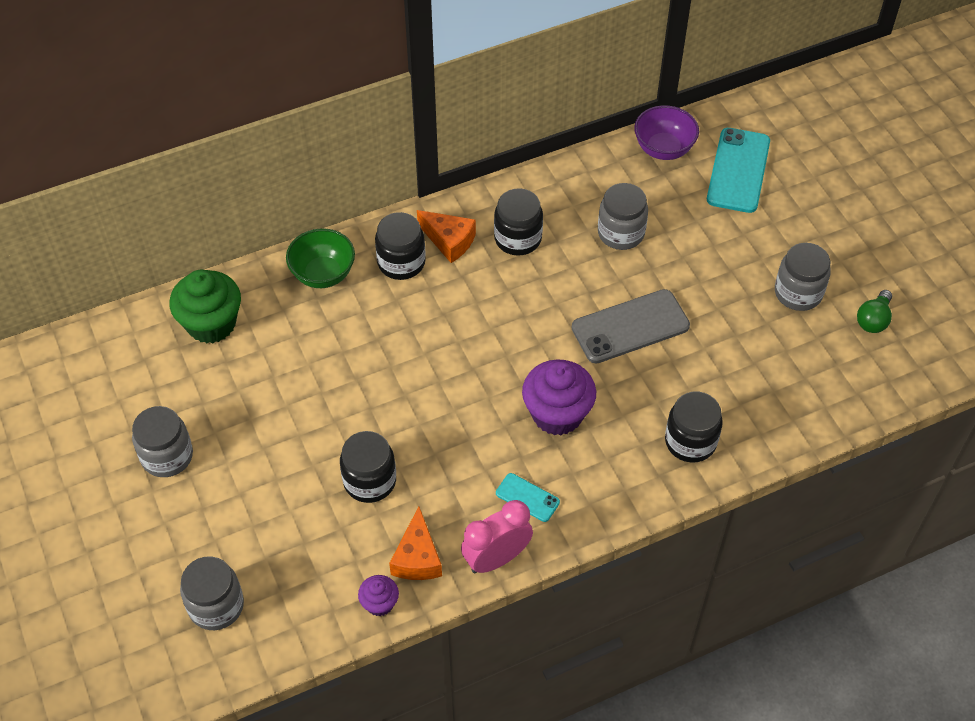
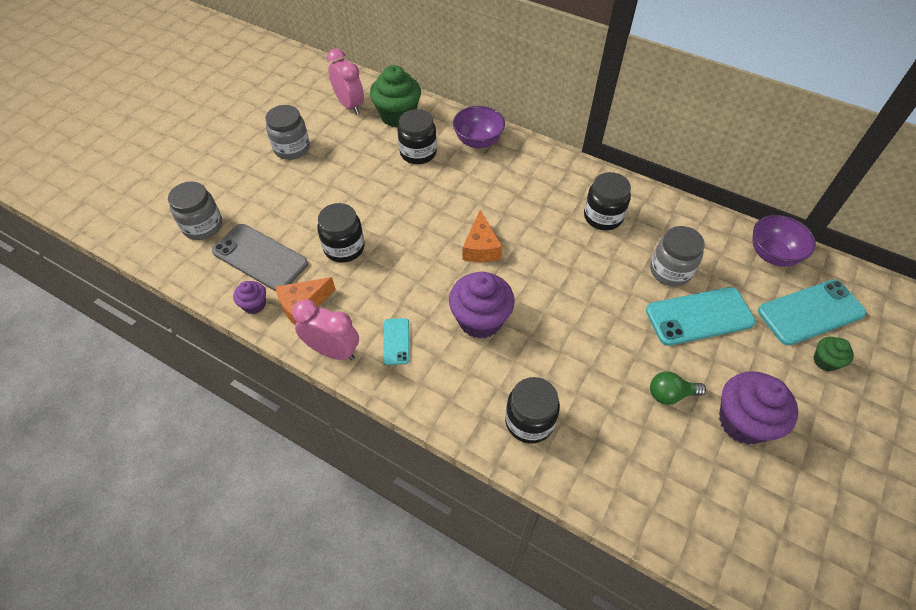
camera: 55 degrees right, 0 degrees up
green bowl [286,228,355,288] -> purple bowl [453,106,505,149]
black jar [375,212,426,280] -> black jar moved to [398,109,437,164]
orange cheese [417,210,476,263] -> orange cheese moved to [463,210,503,262]
grey phone [572,289,690,363] -> grey phone moved to [212,224,308,291]
grey jar [775,243,831,311] -> purple cupcake [719,371,798,445]
green light bulb [857,290,892,333] -> green light bulb moved to [650,371,706,405]
none -> pink clock [327,48,364,115]
none -> turquoise phone [646,287,756,346]
none -> green cupcake [814,337,854,371]

